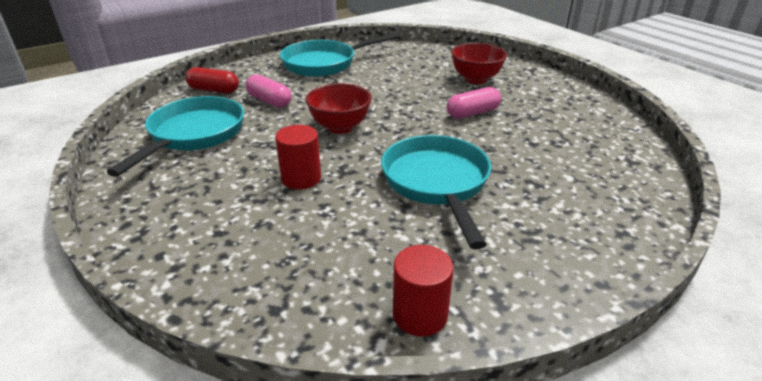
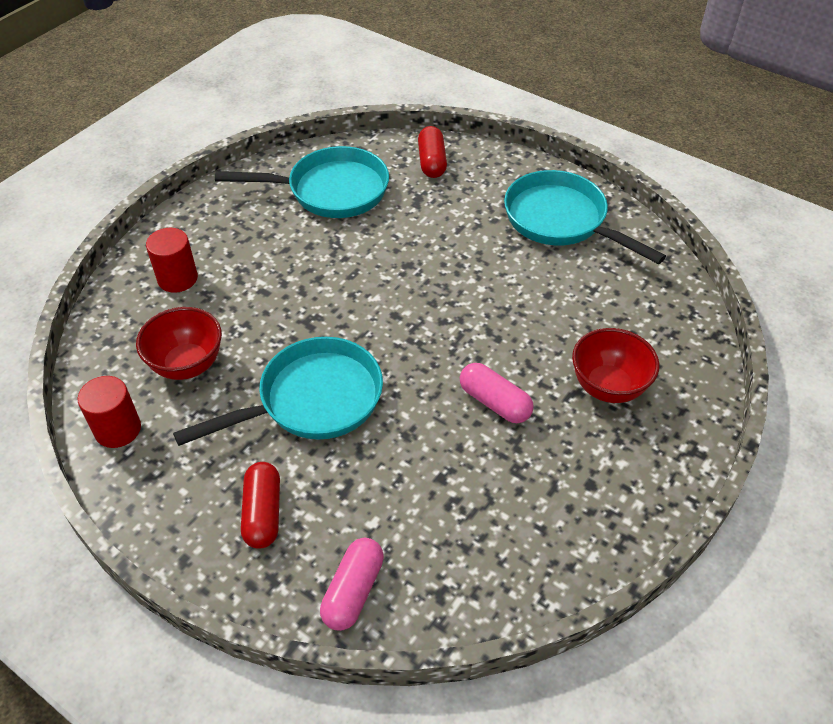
camera: 70 degrees right, 15 degrees up
pink capsule [246,74,292,108] -> pink capsule moved to [320,538,384,631]
red cylinder [275,125,321,189] -> red cylinder moved to [146,228,198,293]
red bowl [305,83,372,134] -> red bowl moved to [136,307,222,380]
none -> red capsule [241,462,280,549]

